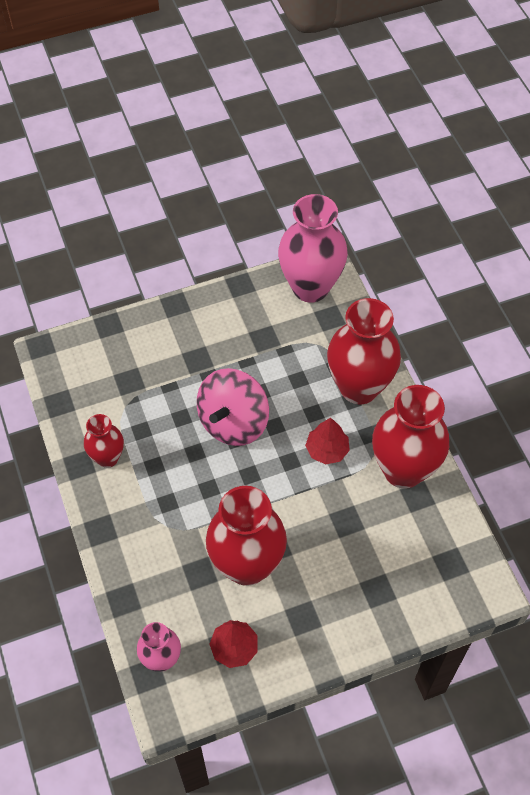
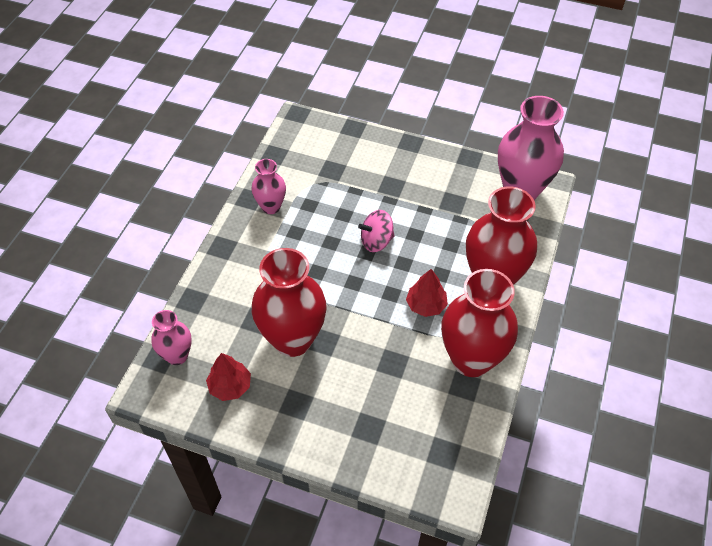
camera: 40 degrees right, 5 degrees down
red vase [84,414,124,468] -> pink vase [252,159,286,214]
pink spinning top [197,368,269,446] -> pink spinning top [358,210,395,252], size x0.60

